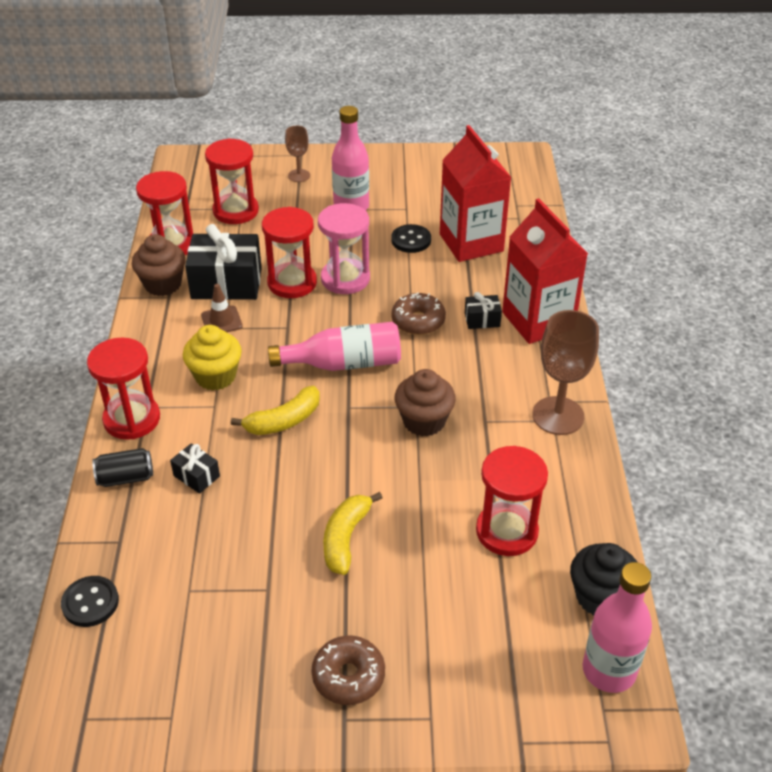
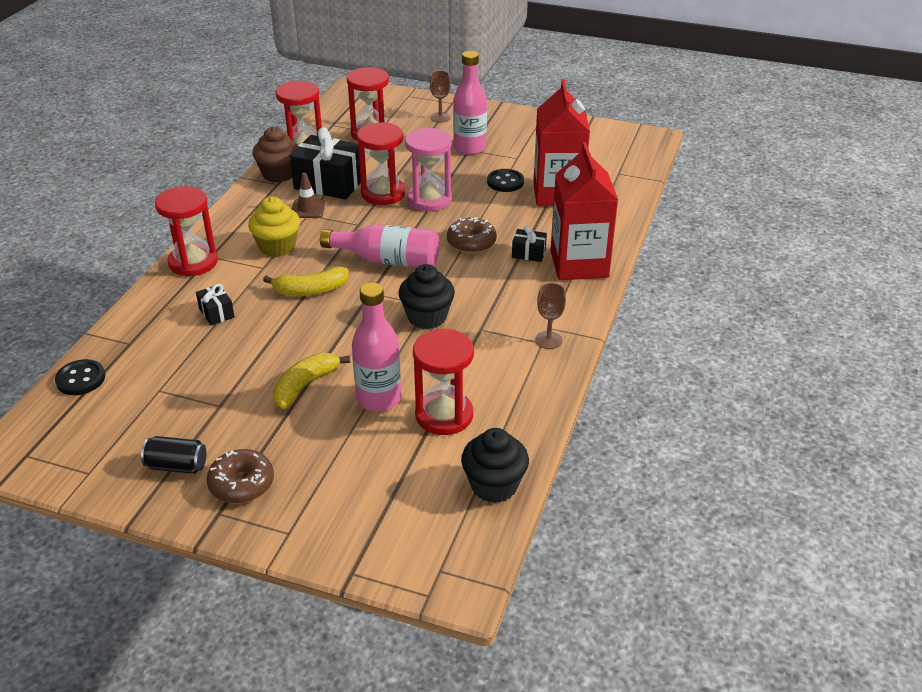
camera: 20 degrees right, 5 degrees down
black can [92,448,153,487] -> black can moved to [141,436,207,474]
brown cupcake [395,369,456,437] -> black cupcake [399,264,455,329]
brown goblet [532,310,599,435] -> brown goblet [535,283,566,349], size x0.55
pink bottle [582,562,652,693] -> pink bottle moved to [352,282,401,412]

